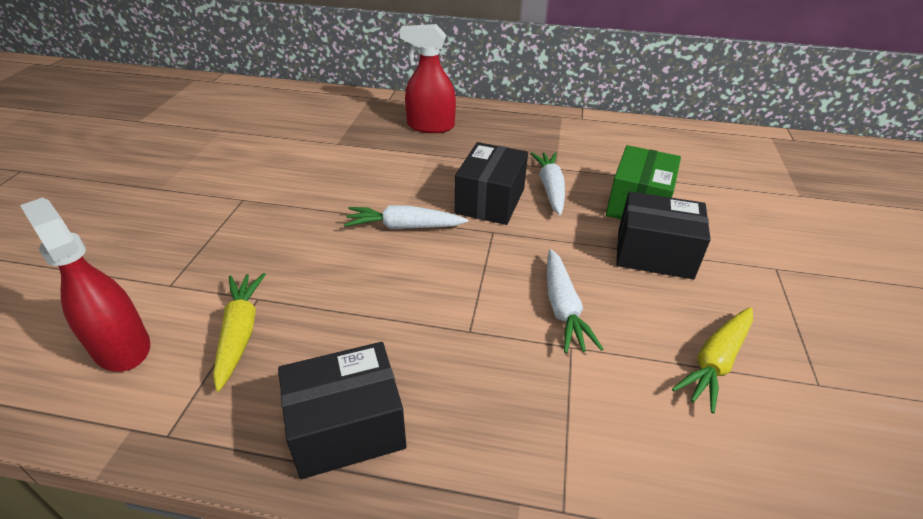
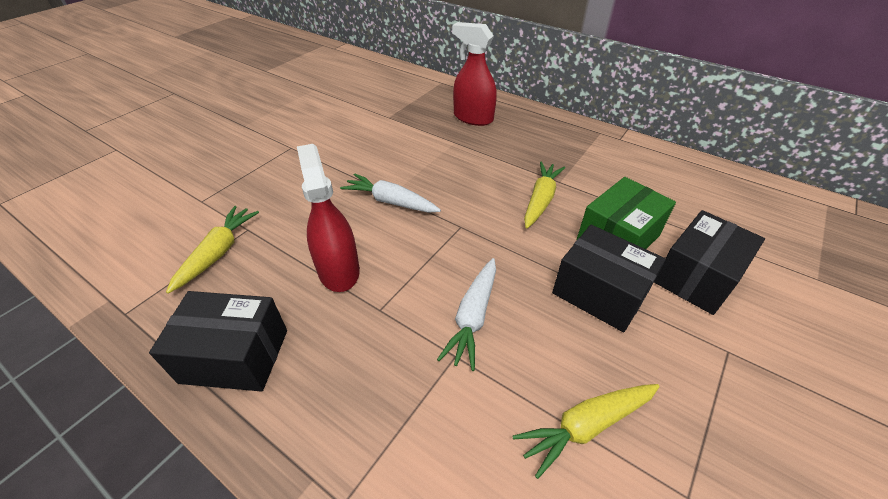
camera: 25 degrees right, 5 degrees up
red spray bottle [20,198,150,372] -> red spray bottle moved to [297,144,360,292]
black box [455,142,528,225] -> black box moved to [654,210,765,315]
white carrot [530,152,565,215] -> yellow carrot [524,162,565,228]

